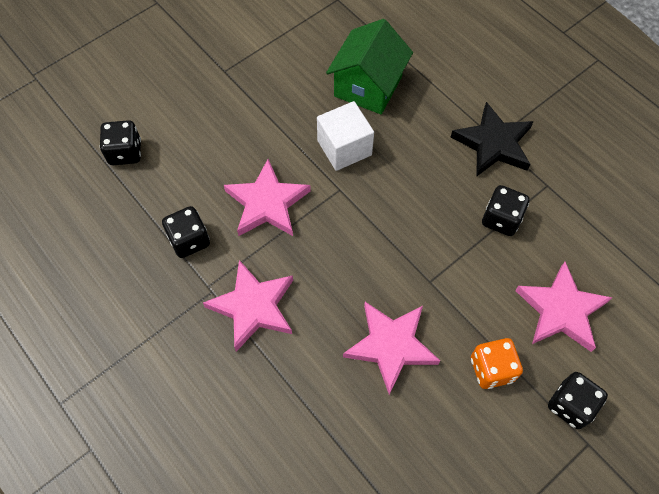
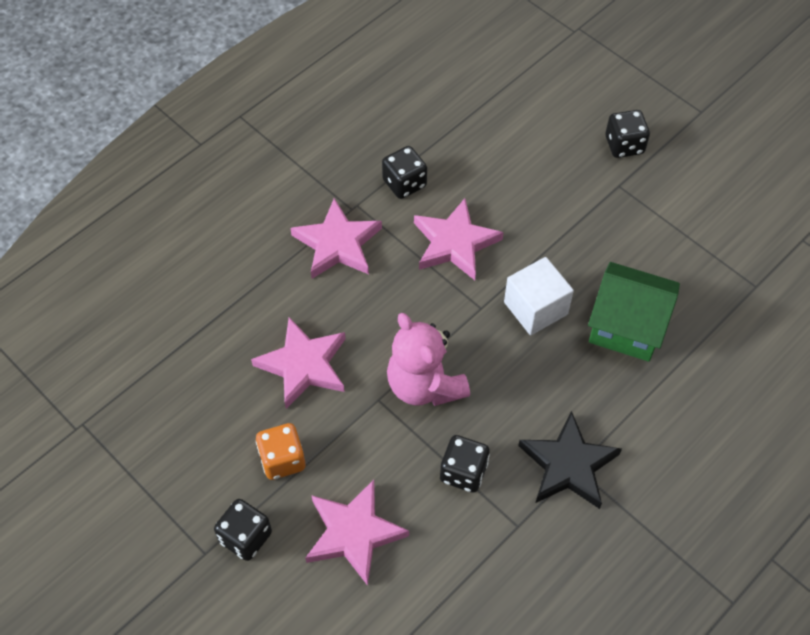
camera: 85 degrees right, 5 degrees down
black dice [100,120,141,165] -> black dice moved to [605,110,650,158]
none -> pink teddy bear [387,313,470,406]

